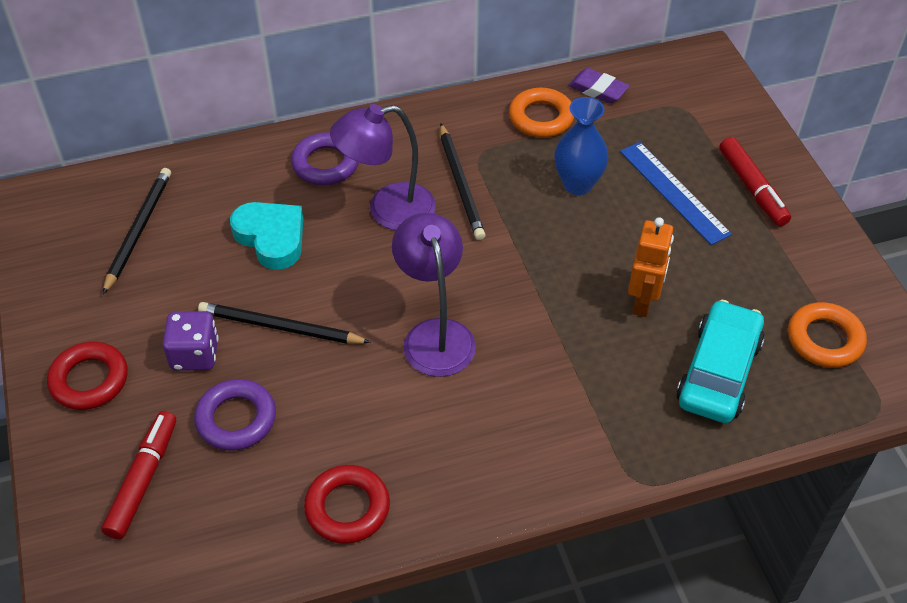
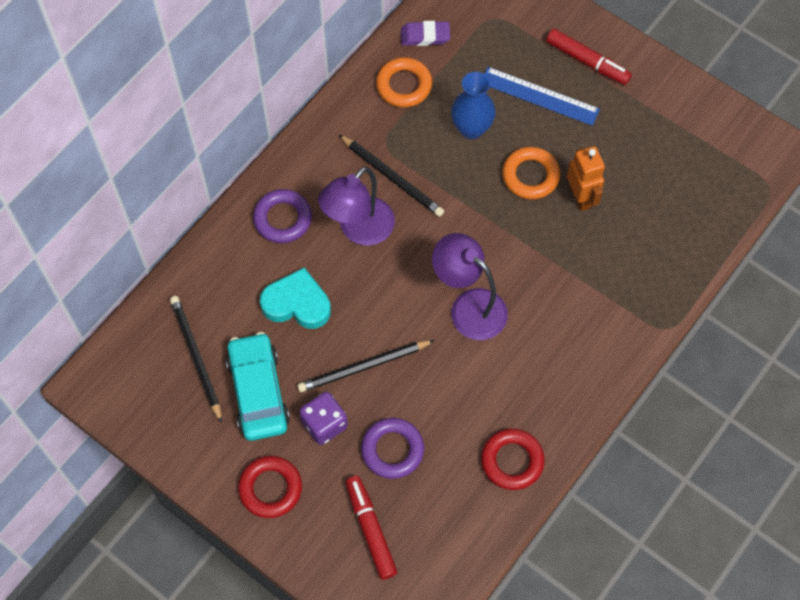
camera: 35 degrees left, 15 degrees up
turquoise car [676,300,765,423] -> turquoise car moved to [226,332,290,441]
orange ring [788,302,867,368] -> orange ring moved to [502,147,560,199]

